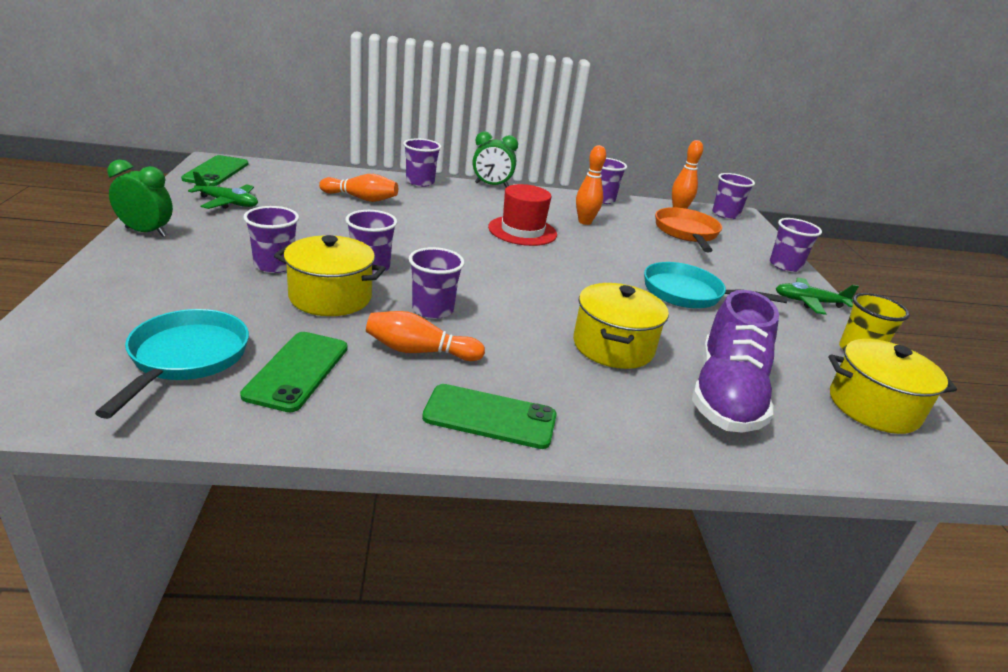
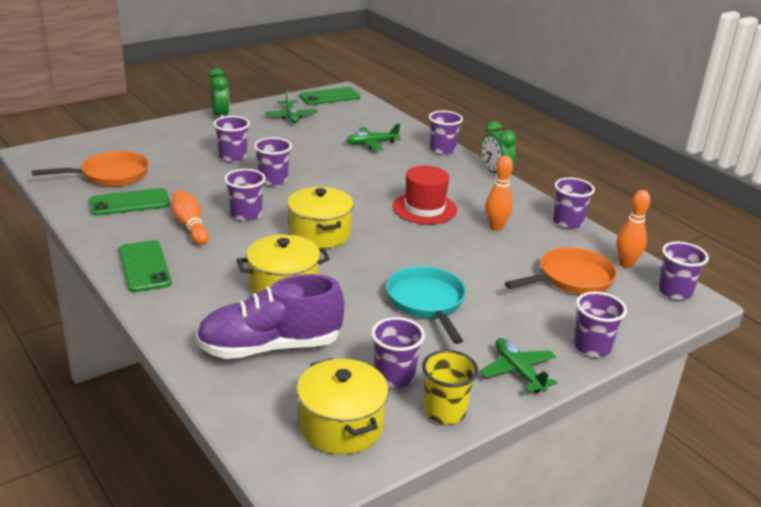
camera: 60 degrees right, 0 degrees up
turquoise pan [95,309,249,419] -> orange pan [32,151,149,187]
yellow pot [274,235,386,316] -> yellow pot moved to [287,187,354,249]
orange bowling pin [319,174,398,202] -> green plane [346,124,401,151]
none -> purple cup [371,317,425,388]

